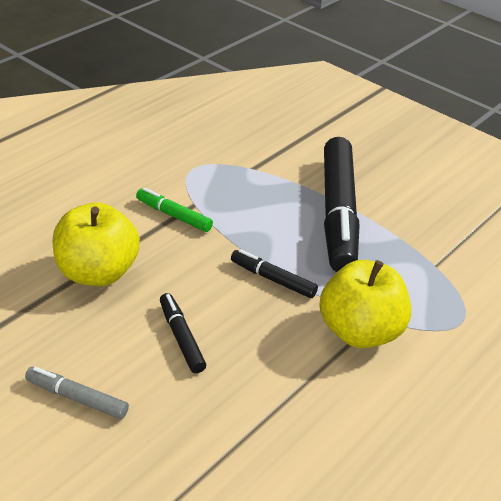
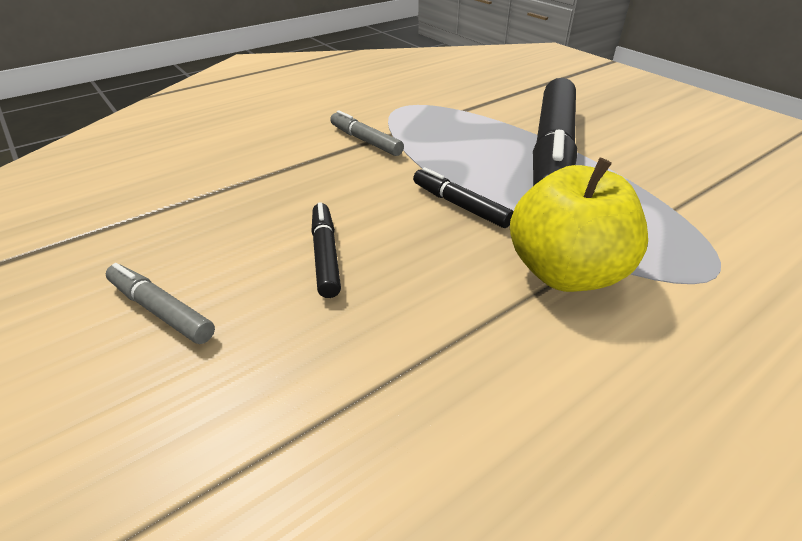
camera: 15 degrees right, 0 degrees up
yellow apple [53,202,140,286] -> none
green marker [136,188,213,232] -> grey marker [330,110,404,156]

